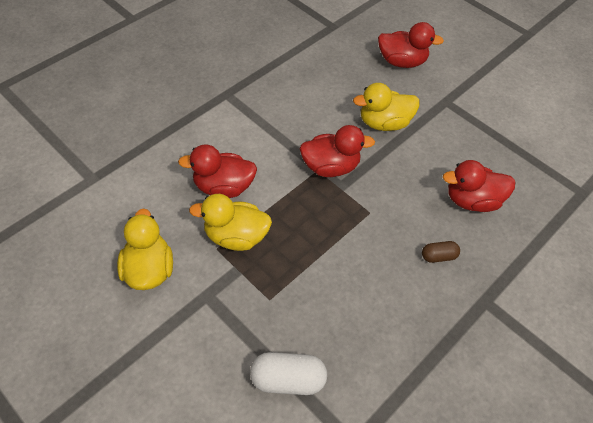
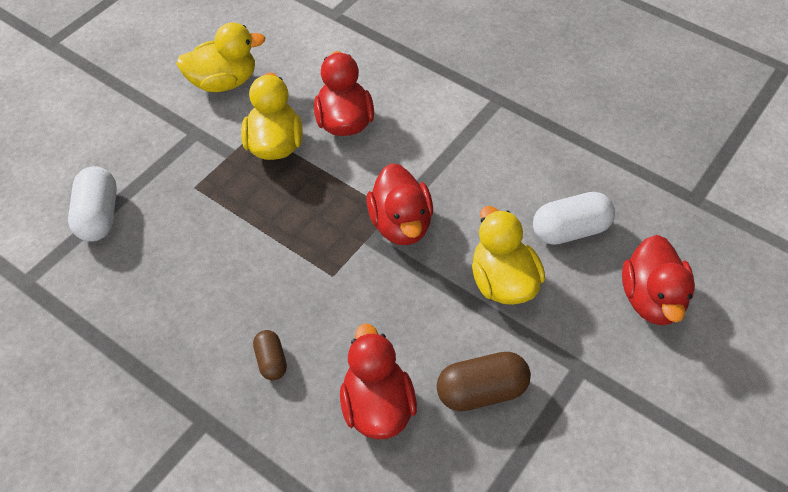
camera: 85 degrees right, 0 degrees up
none -> brown capsule [437,352,531,411]
none -> white capsule [533,192,615,245]

